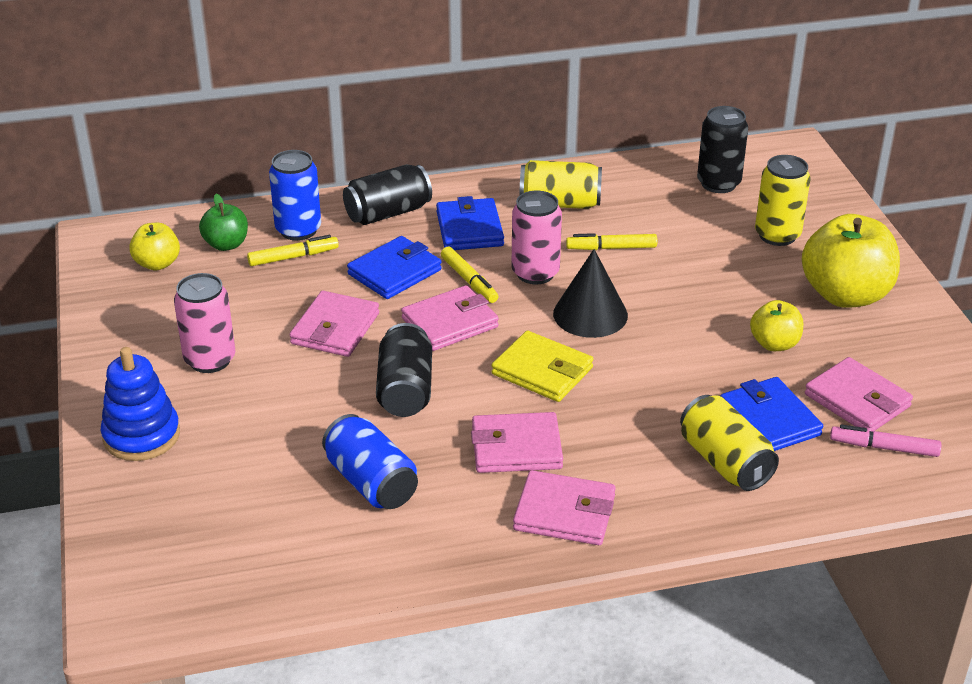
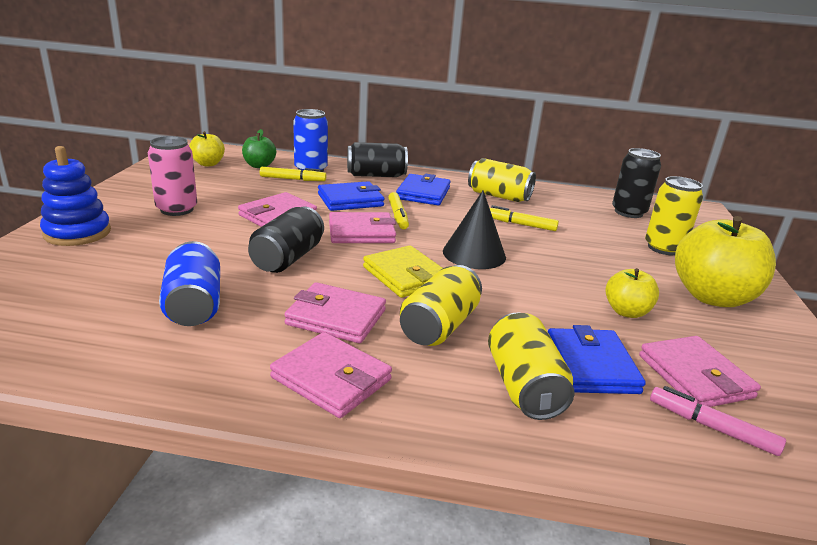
camera: 20 degrees right, 10 degrees down
pink can [512,191,562,284] -> none
none -> yellow can [400,265,482,346]

